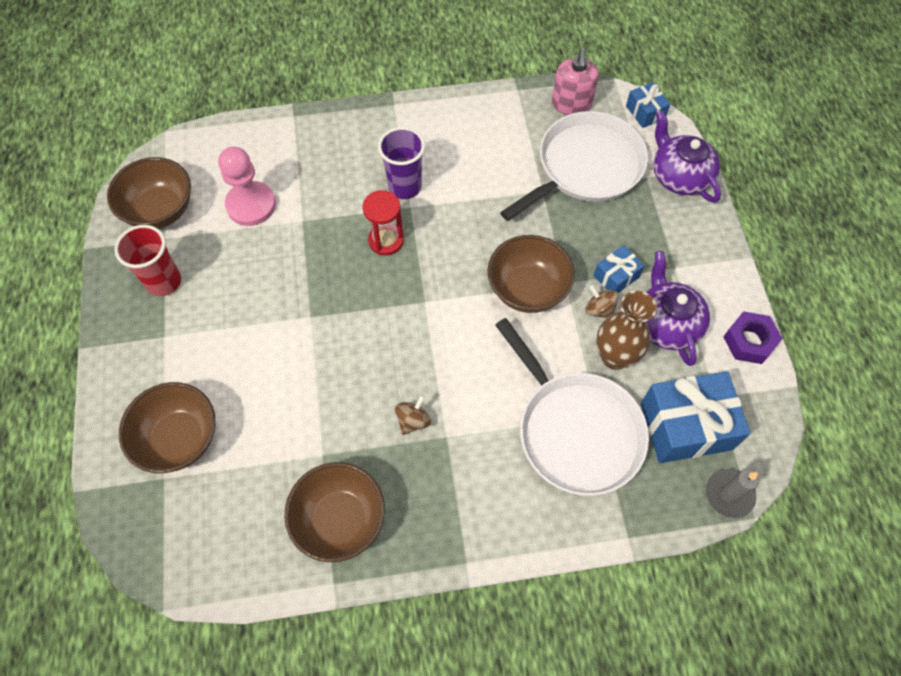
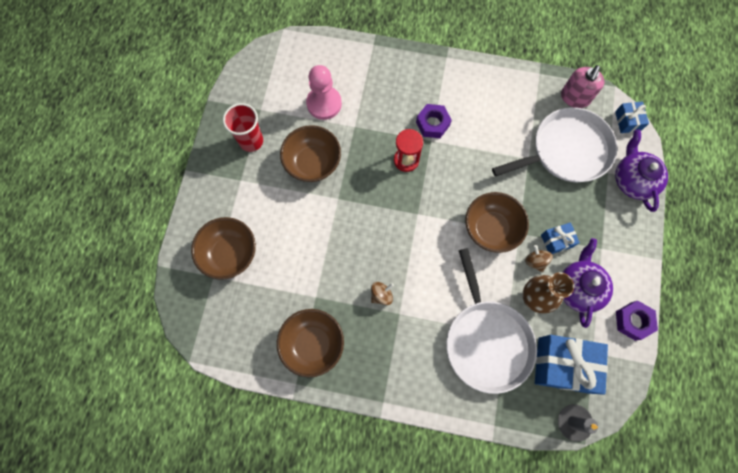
camera: 20 degrees right, 10 degrees up
brown bowl [107,157,191,229] -> brown bowl moved to [280,125,341,182]
purple cup [378,127,425,199] -> purple nut [416,104,452,138]

